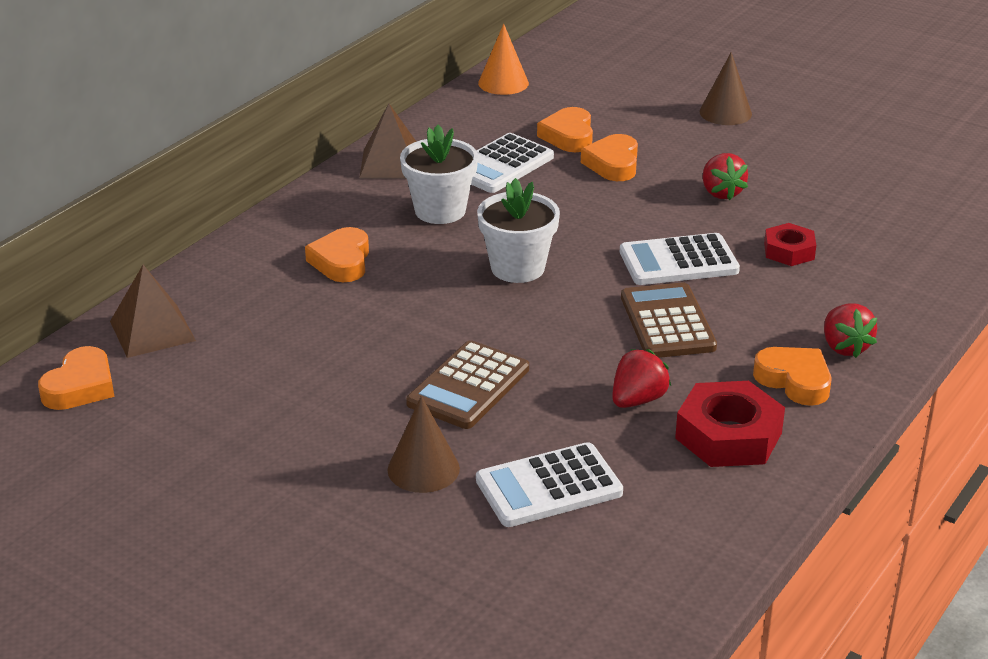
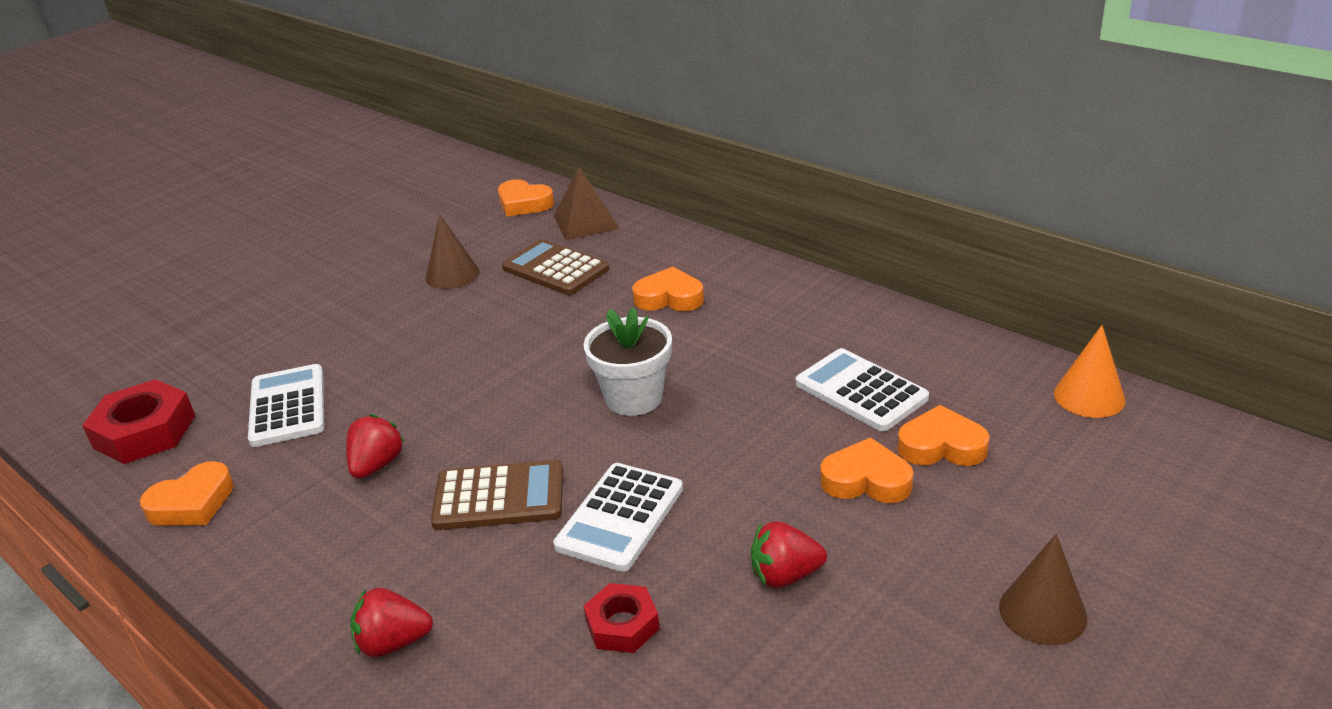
camera: 100 degrees right, 0 degrees up
brown pyramid [360,104,416,179] -> none
brown cone [387,396,460,493] -> brown cone moved to [426,214,479,289]
white flower pot [400,125,478,224] -> none
brown calculator [406,340,529,429] -> brown calculator moved to [502,239,609,295]
red strawberry [612,349,671,408] -> red strawberry turned 120 degrees counterclockwise [346,414,405,479]
white calculator [620,233,740,285] -> white calculator turned 150 degrees counterclockwise [553,463,683,572]
red nut [675,381,785,467] -> red nut moved to [82,379,195,464]
orange heart [753,347,832,406] -> orange heart moved to [140,461,234,526]

